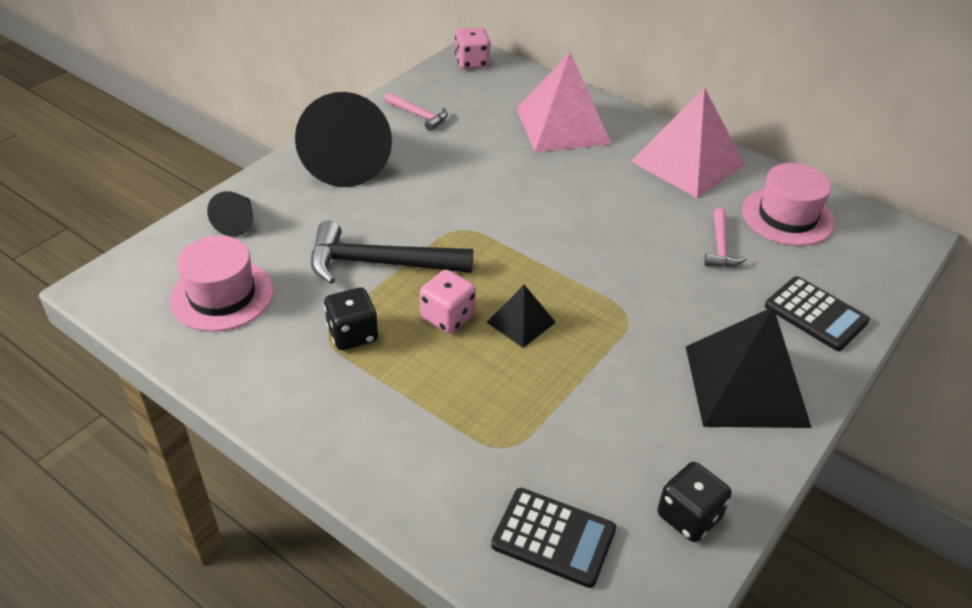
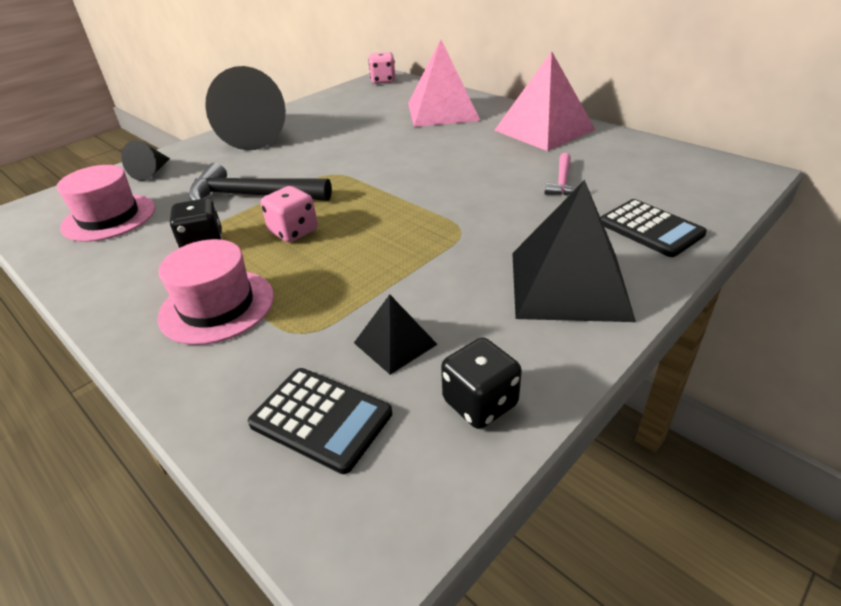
camera: 10 degrees right, 5 degrees down
pink hammer [384,92,448,131] -> none
black pyramid [486,285,556,348] -> black pyramid moved to [354,294,438,375]
pink hat [742,163,834,246] -> pink hat moved to [158,239,274,345]

